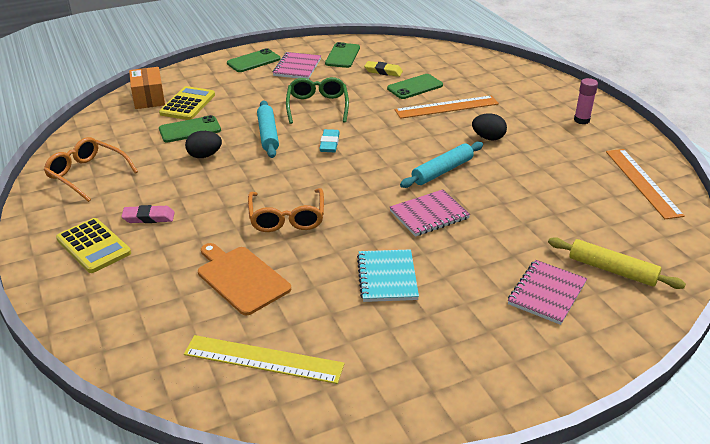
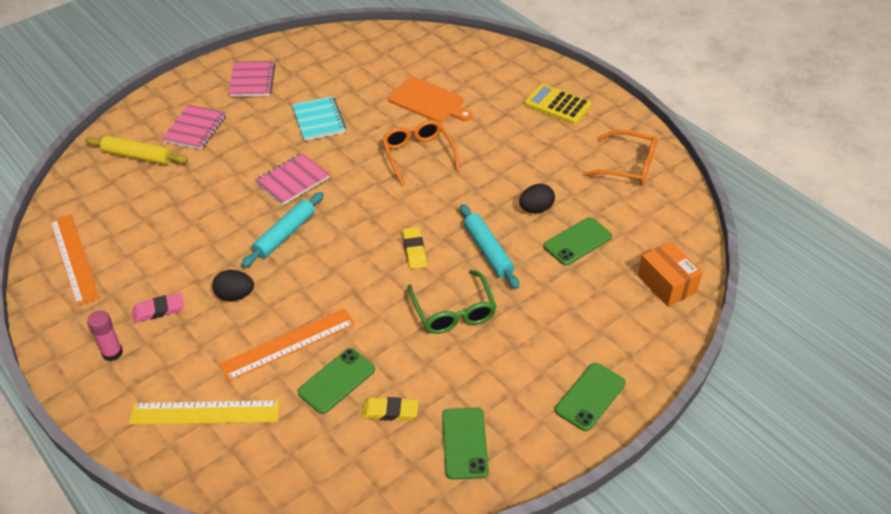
camera: 165 degrees right, 10 degrees up
pink eraser [121,205,175,223] -> pink eraser moved to [132,293,184,323]
yellow calculator [159,86,215,120] -> none
yellow ruler [184,335,344,384] -> yellow ruler moved to [129,400,280,425]
pink notebook [273,52,321,79] -> pink notebook moved to [228,61,275,97]
turquoise eraser [319,129,340,152] -> yellow eraser [403,227,427,269]

